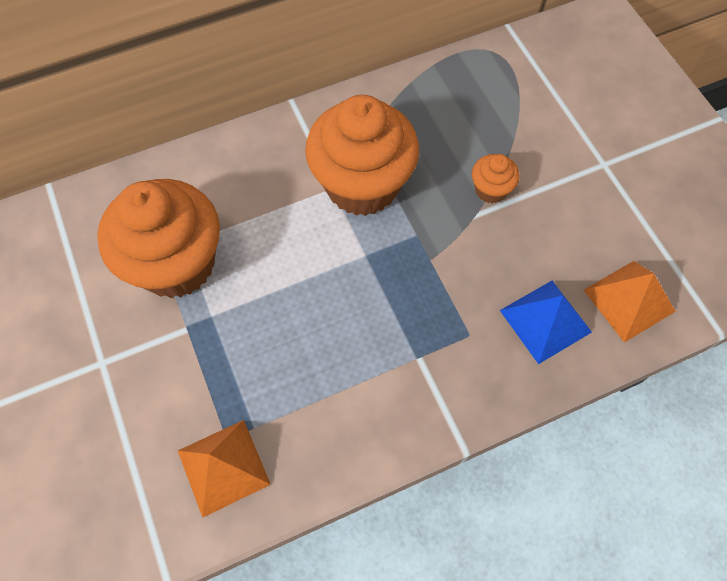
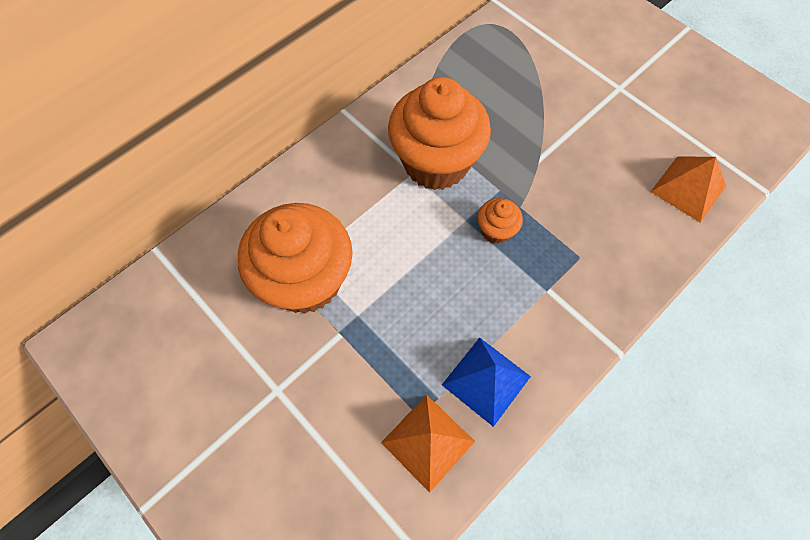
camera: 20 degrees left, 0 degrees up
orange cupcake [472,154,520,203] -> orange cupcake moved to [477,198,523,244]
blue pyramid [500,281,592,364] -> blue pyramid moved to [442,338,531,427]

